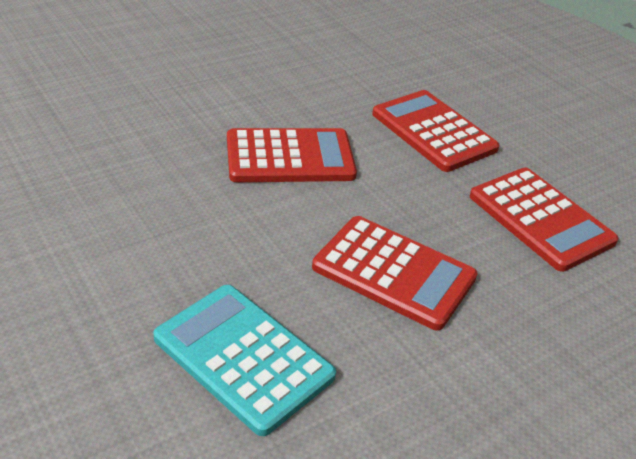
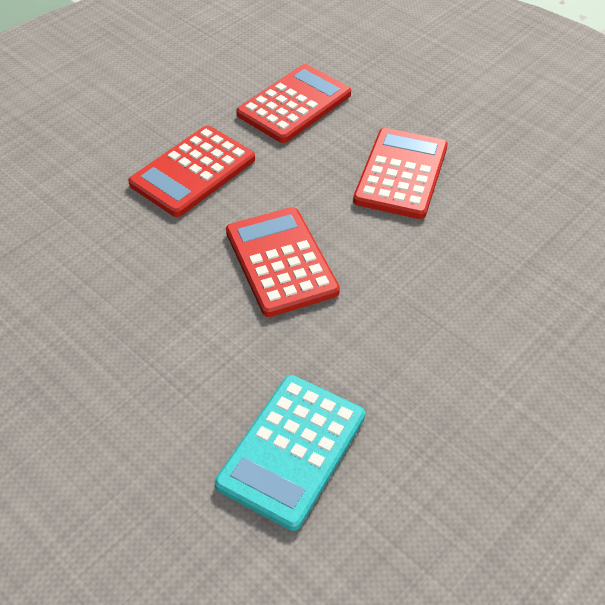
camera: 100 degrees left, 10 degrees up
turquoise calculator [153,285,336,436] -> turquoise calculator moved to [215,375,365,531]

